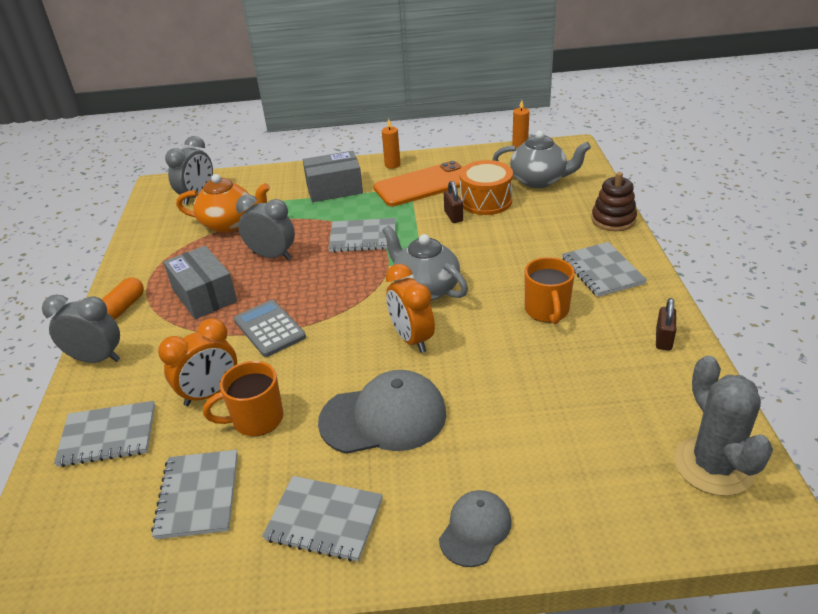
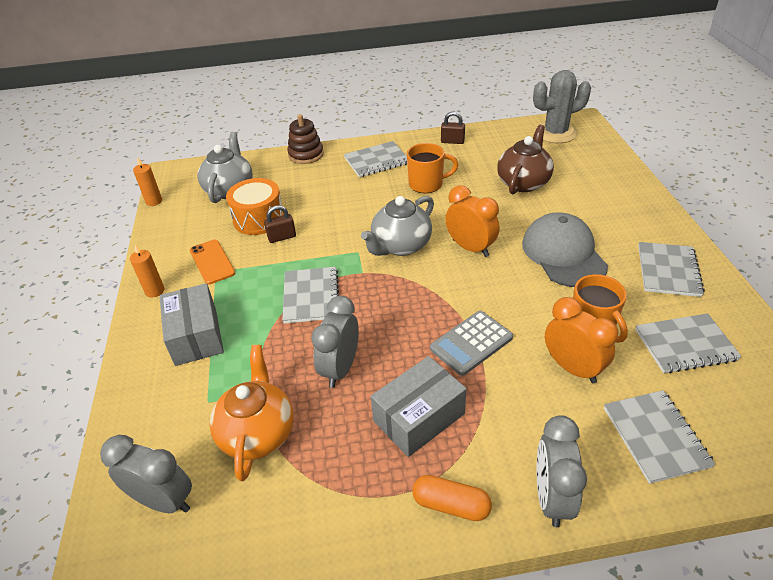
camera: 95 degrees left, 5 degrees up
orange phone [373,161,463,206] -> orange phone [190,240,235,284], size x0.59
orange clock [386,264,435,353] -> orange clock turned 105 degrees counterclockwise [445,185,499,257]
grey cap [439,490,512,567] -> none
none -> brown teapot [497,125,554,194]

